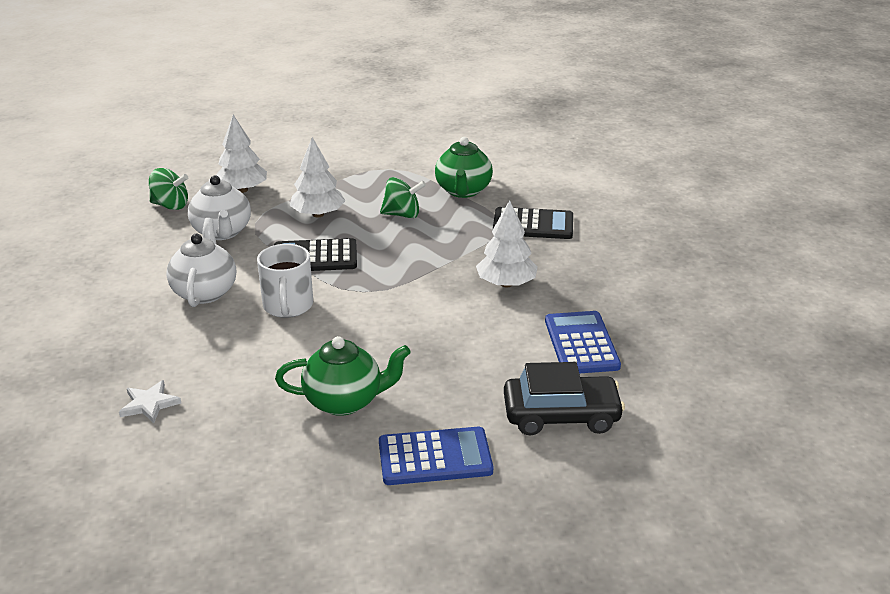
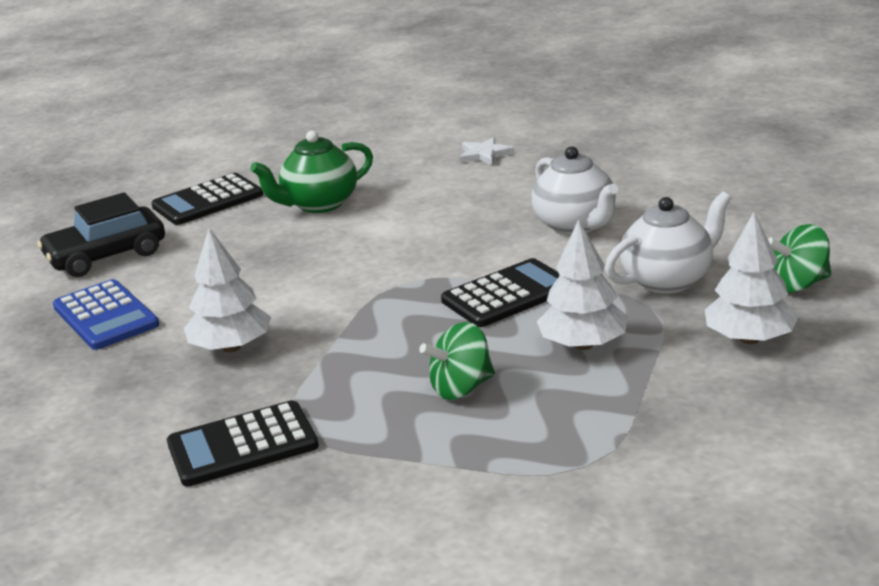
camera: 155 degrees right, 5 degrees down
white teapot [188,176,251,240] -> white teapot turned 105 degrees clockwise [605,192,731,294]
white mug [257,244,313,318] -> none
blue calculator [379,427,493,485] -> black calculator [151,173,263,225]
green teapot [435,137,493,198] -> none

